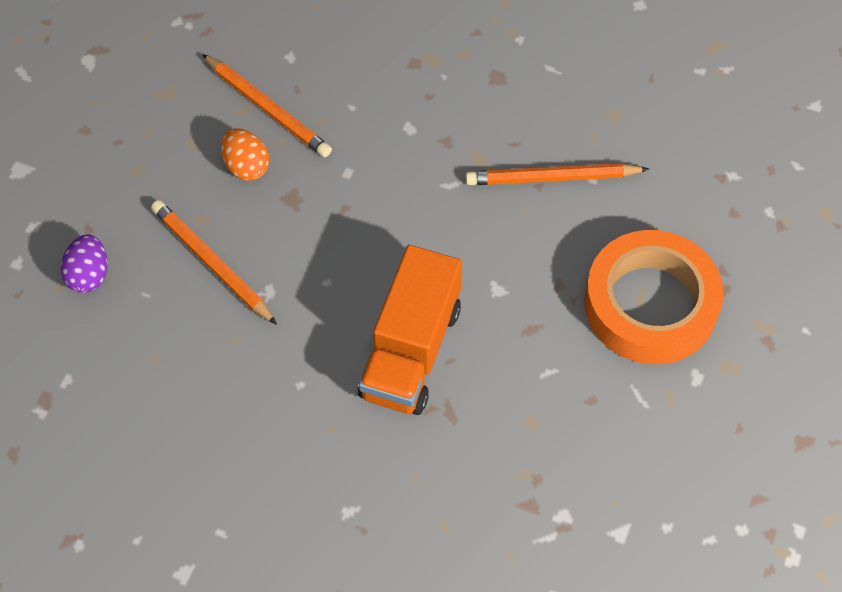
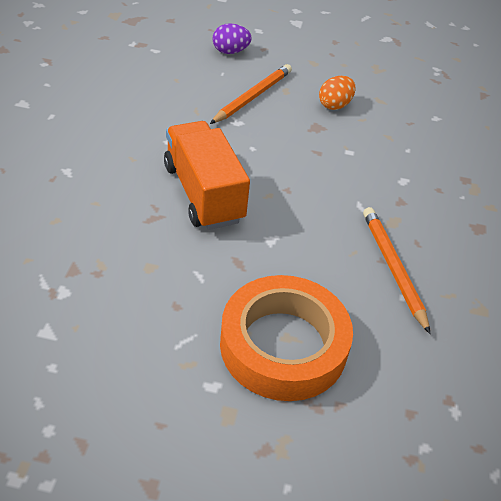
camera: 75 degrees right, 15 degrees down
orange pencil [202,54,332,157] -> none
orange truck [358,245,462,415] -> orange truck turned 60 degrees clockwise [164,121,250,230]

